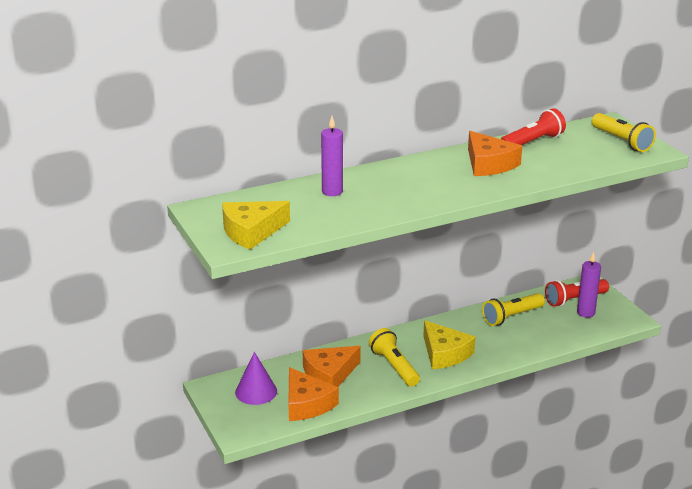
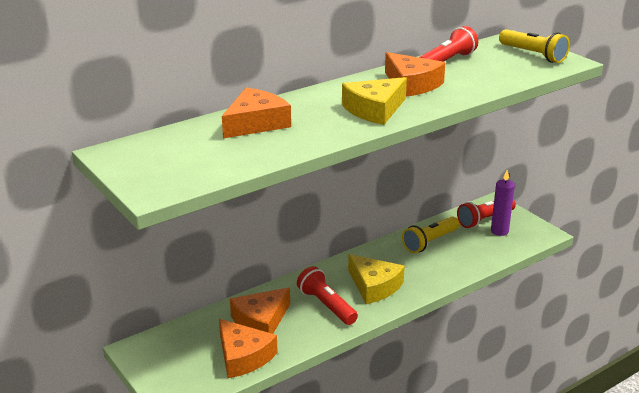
camera: 10 degrees left, 0 degrees up
yellow cheese [222,201,290,250] -> yellow cheese moved to [342,77,407,125]
purple cone [235,352,277,405] -> none
purple candle [321,116,343,196] -> orange cheese [222,88,291,138]
yellow flashlight [369,328,420,386] -> red flashlight [297,266,358,325]

